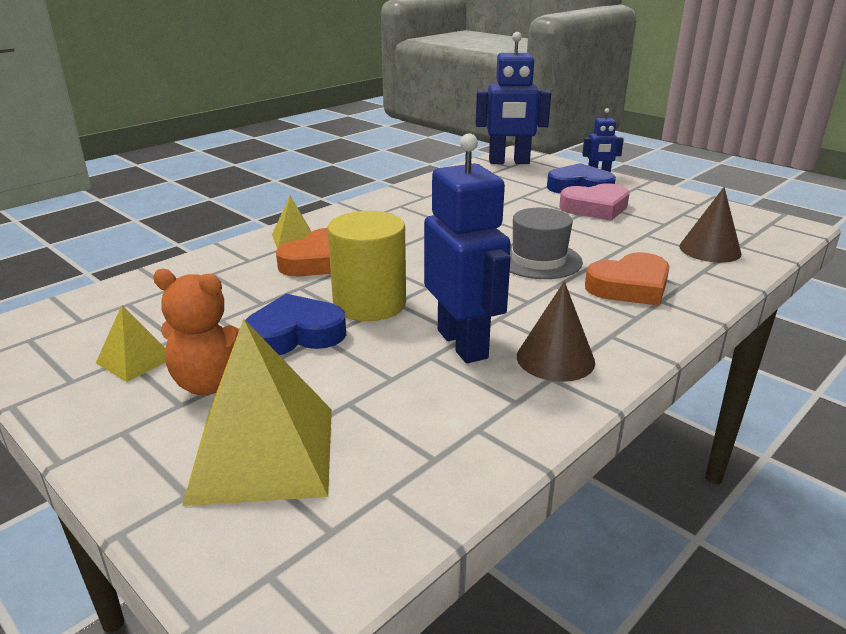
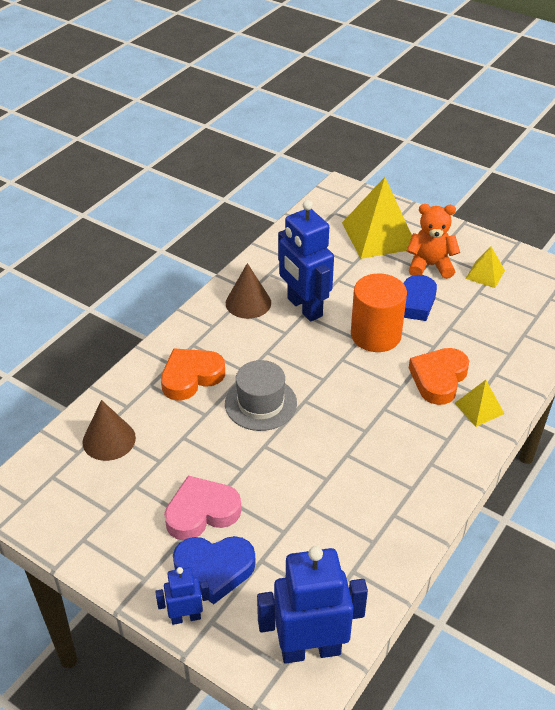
camera: 170 degrees right, 15 degrees up
yellow cylinder [328,211,406,321] -> orange cylinder [351,273,407,352]

